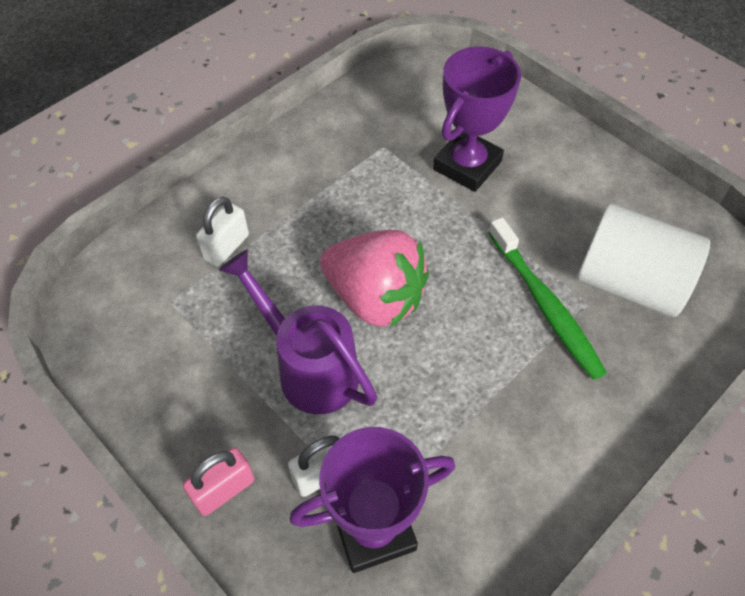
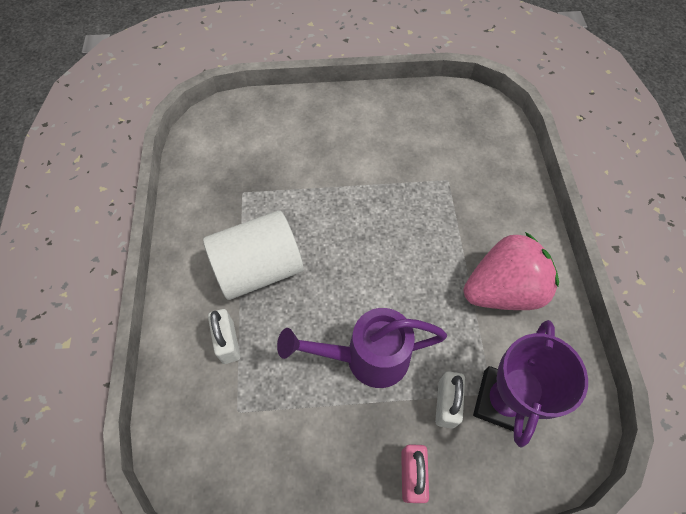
camera: 50 degrees left, 5 degrees up
pink strawberry [320,230,429,328] -> pink strawberry moved to [464,232,559,310]
purple trophy [433,46,521,192] -> none
green toothbrush [488,217,607,380] -> none
white cylinder [577,203,710,317] -> white cylinder moved to [203,210,304,300]

